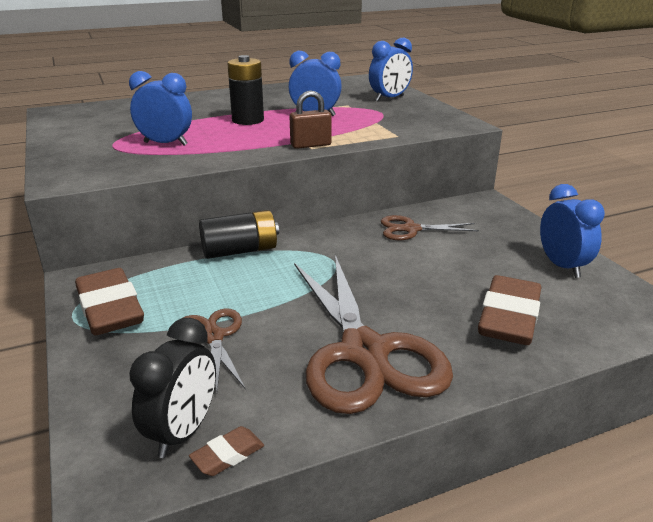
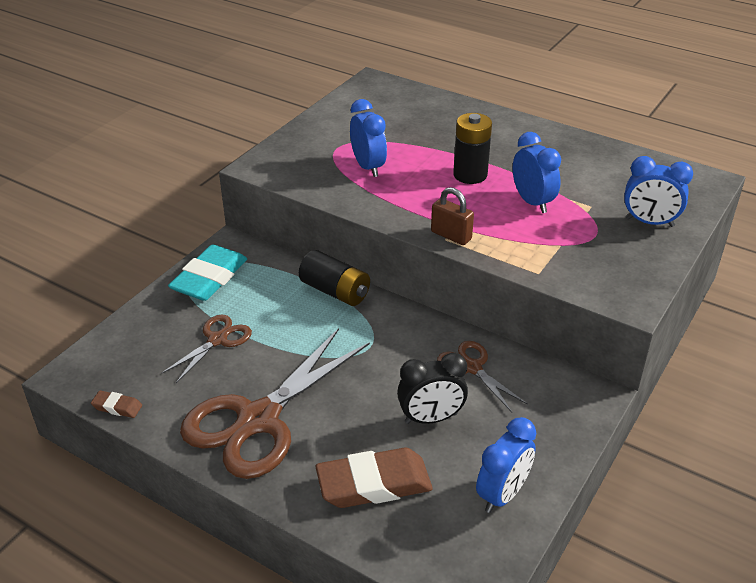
camera: 55 degrees right, 10 degrees up
brown eraser [75,268,144,335] -> turquoise eraser [168,245,247,301]
black clock [129,318,216,458] -> black clock moved to [397,353,468,424]

